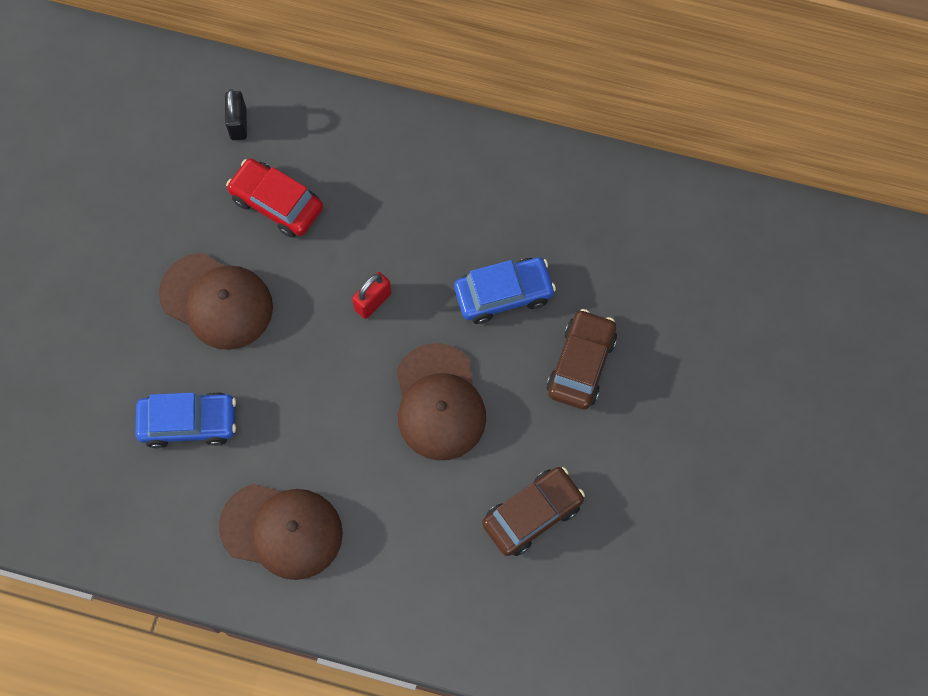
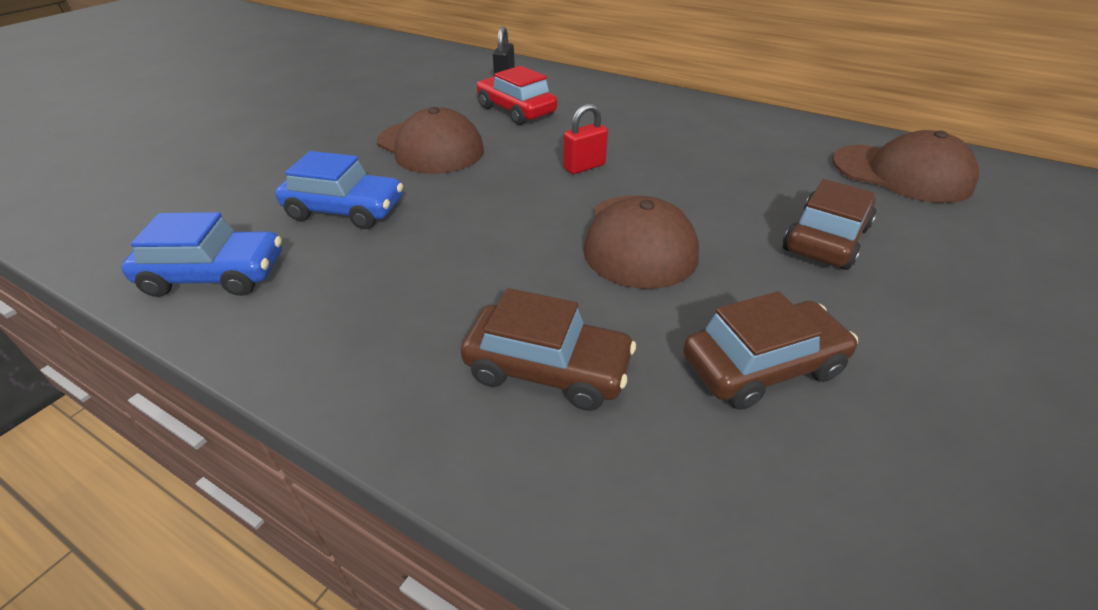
camera: 15 degrees right, 30 degrees down
brown cap [219,484,343,580] -> brown cap moved to [832,130,979,203]
blue car [454,257,556,324] -> blue car moved to [121,212,282,297]
none -> brown car [461,288,636,411]

